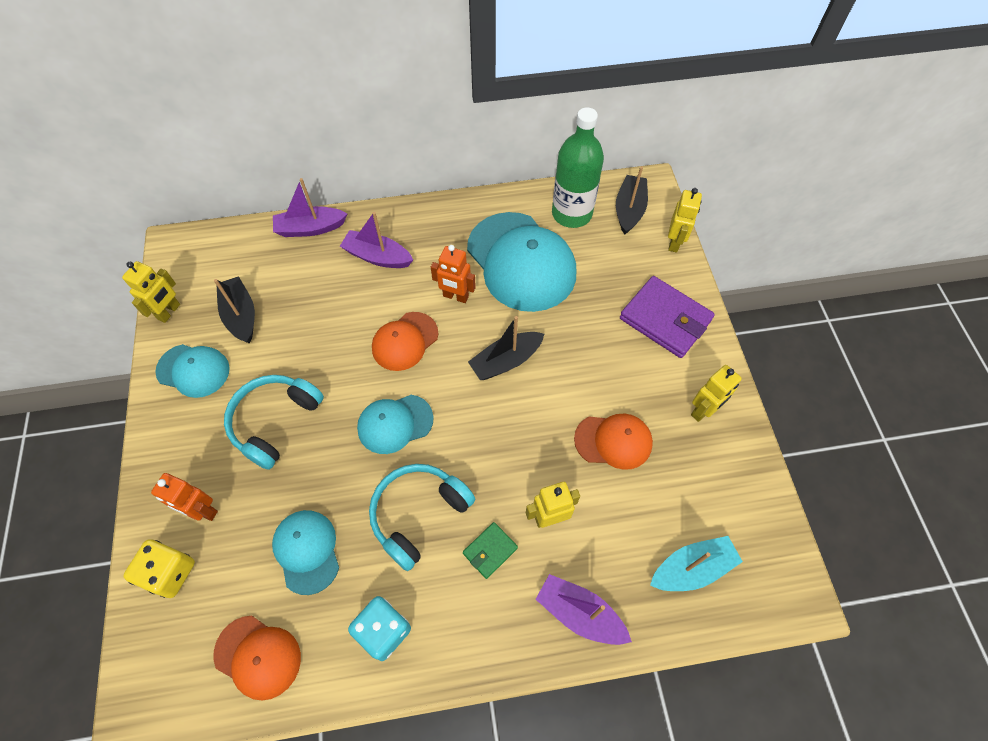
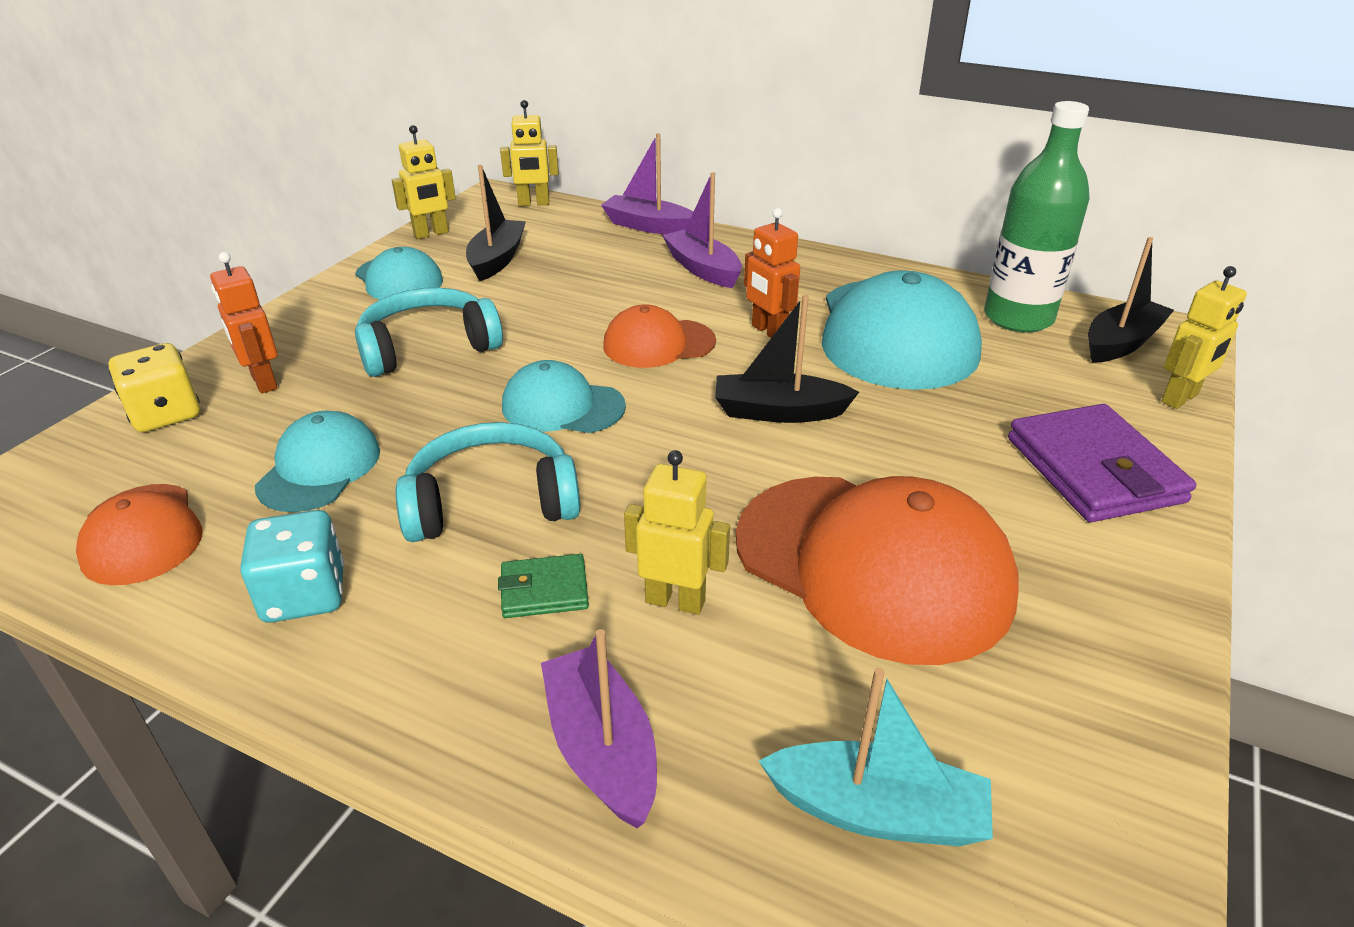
camera: 35 degrees right, 25 degrees down
orange cap [574,414,653,470] -> orange cap [736,476,1019,665], size x1.85
yellow robot [691,365,742,422] -> yellow robot moved to [500,100,559,206]

